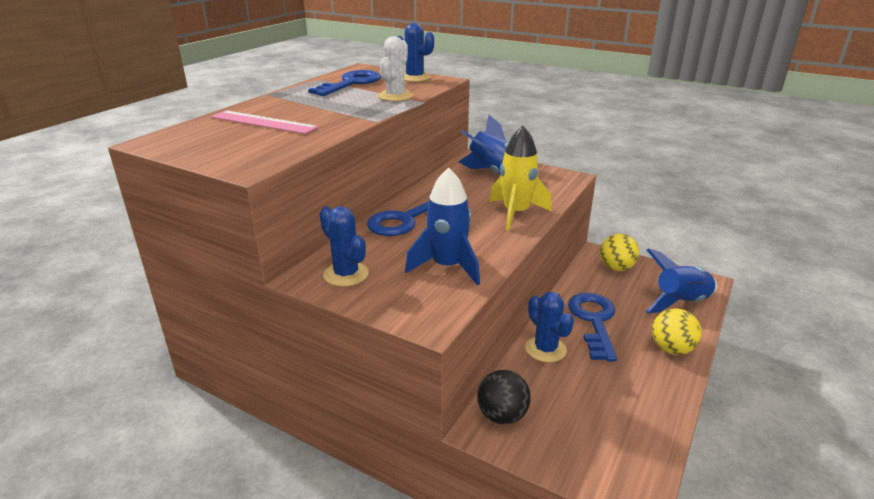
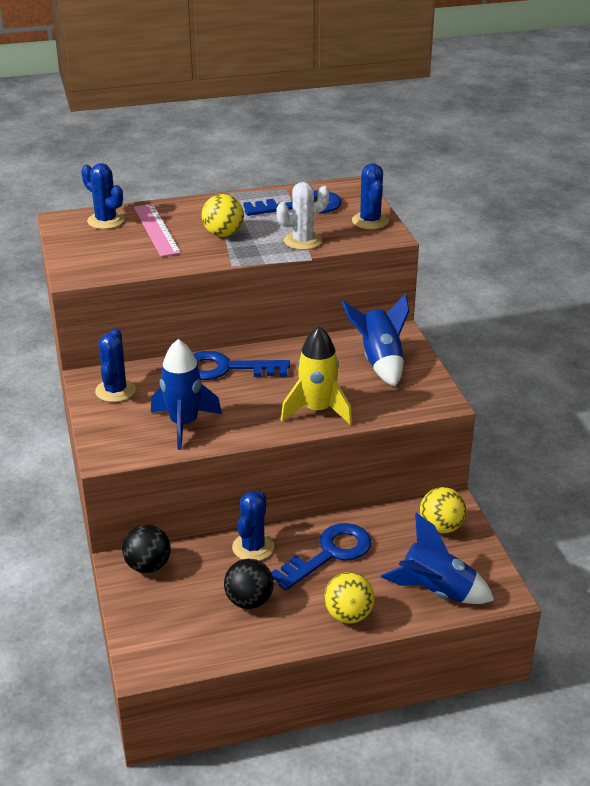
camera: 45 degrees right, 5 degrees up
none -> blue cactus [81,163,125,229]
none -> yellow ball [202,194,244,237]
none -> black ball [224,559,274,609]

